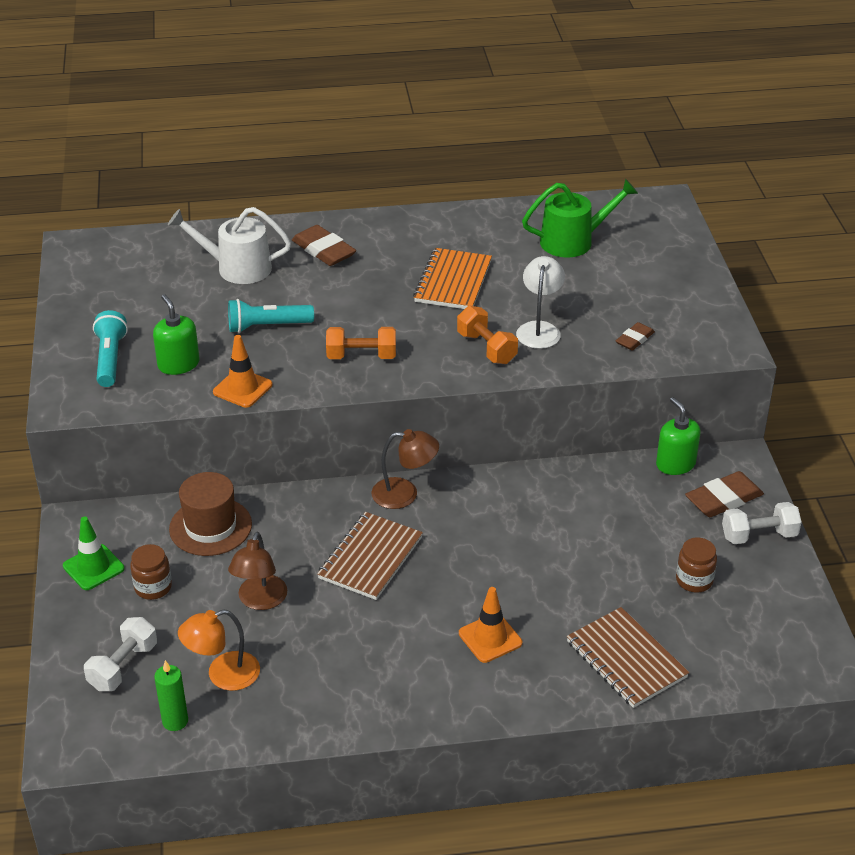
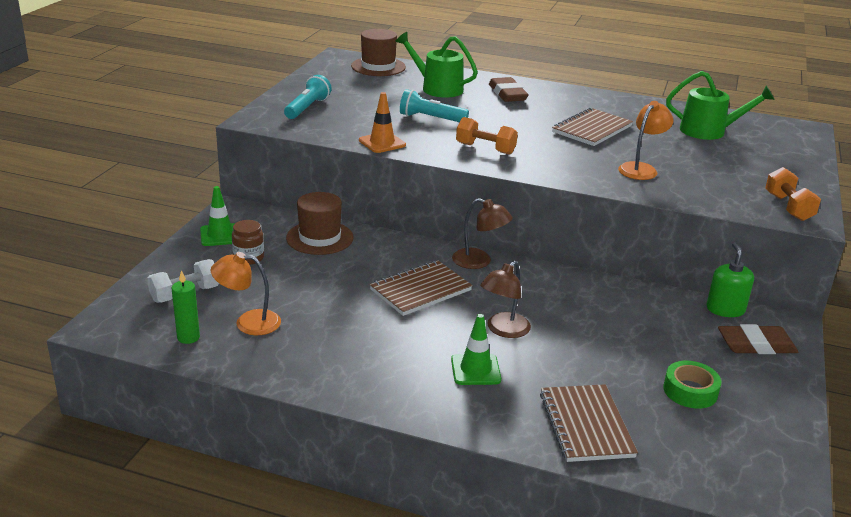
camera: 25 degrees right, 10 degrees down
green soap dispenser [153,294,199,375] -> none
white watering can [168,207,291,284] -> green watering can [395,32,478,98]
brown lamp [228,532,287,610] -> brown lamp moved to [480,261,531,338]
orange notebook [413,248,492,309] -> brown notebook [552,108,633,146]
orange dumbbell [457,306,518,364] -> orange dumbbell moved to [765,167,821,221]
orange traffic cone [459,587,522,663] -> green traffic cone [451,314,501,385]
white lamp [516,256,565,349] -> orange lamp [618,101,674,180]
brown eraser [616,322,655,350] -> none
brown jar [676,537,717,593] -> green tape [663,361,721,409]
white dumbbell [722,502,802,544] -> none
none -> brown hat [351,29,406,76]

